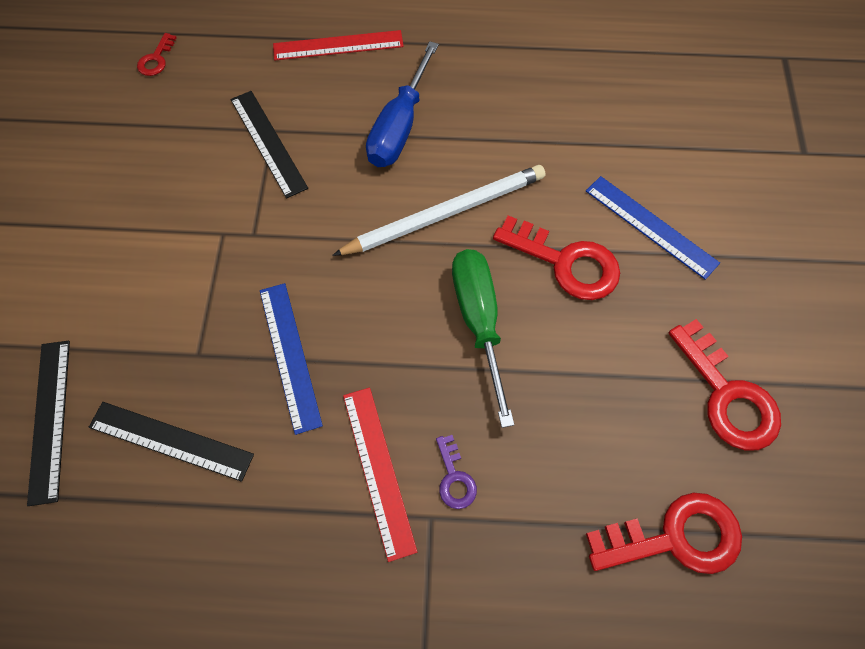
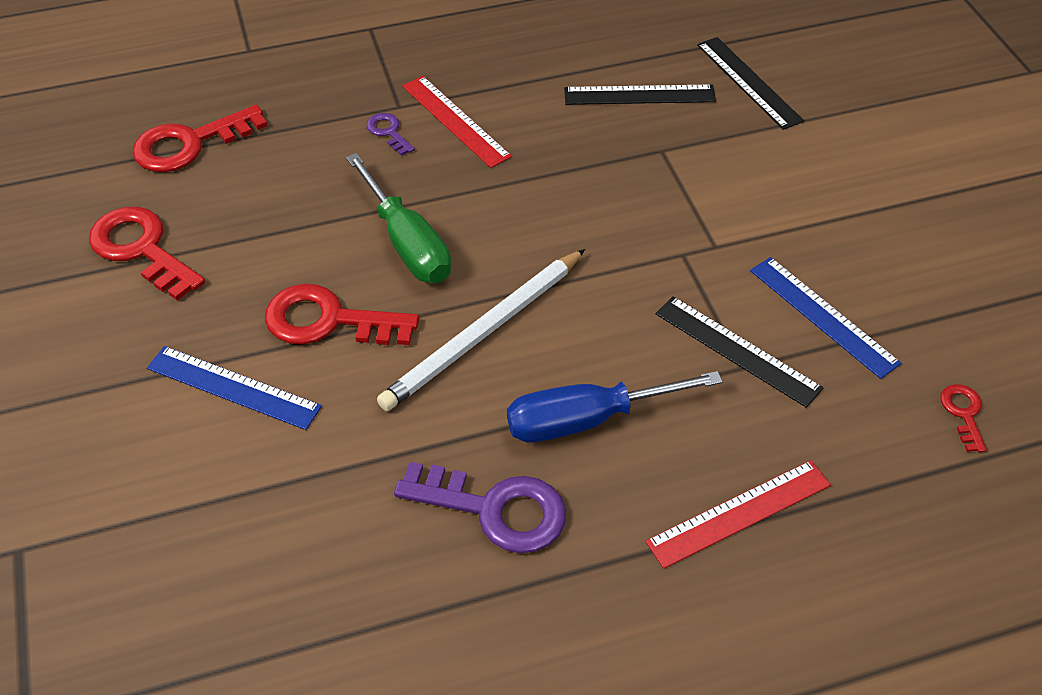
camera: 160 degrees right, 15 degrees down
blue ruler [260,283,323,435] -> blue ruler moved to [750,257,901,379]
blue screwdriver [366,41,439,167] -> blue screwdriver turned 105 degrees counterclockwise [507,371,723,442]
none -> purple key [394,462,566,553]

